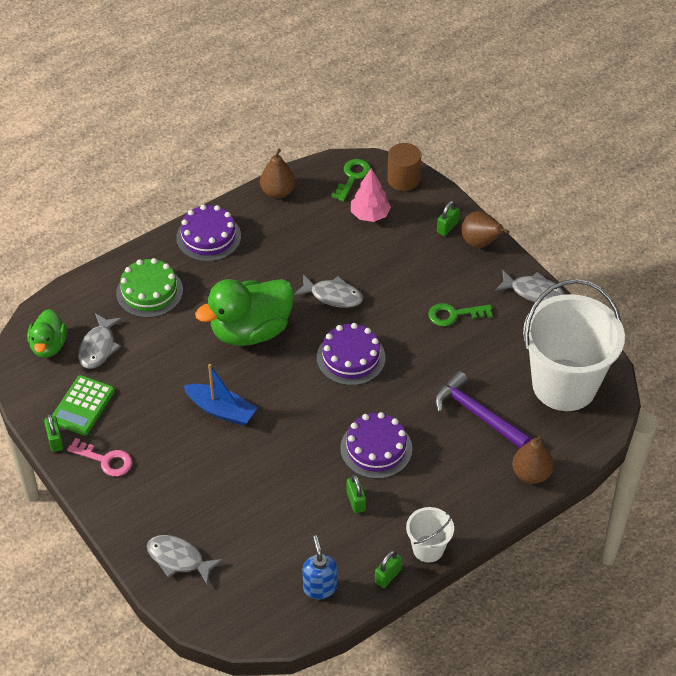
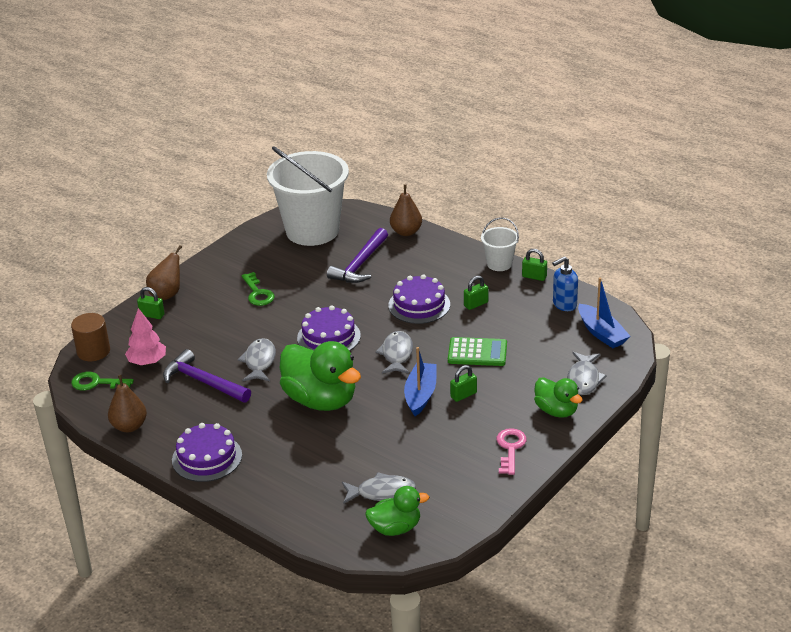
camera: 105 degrees left, 15 degrees down
green padlock [44,413,63,452] -> green padlock moved to [450,365,477,402]
green calculator [52,375,115,436] -> green calculator moved to [448,337,507,366]
green cake [116,258,183,318] -> none
grey fish [495,270,564,302] -> grey fish moved to [375,331,413,374]
none -> purple hammer [163,349,251,402]
none -> green duck [534,377,583,418]
none -> blue boat [578,277,630,348]

